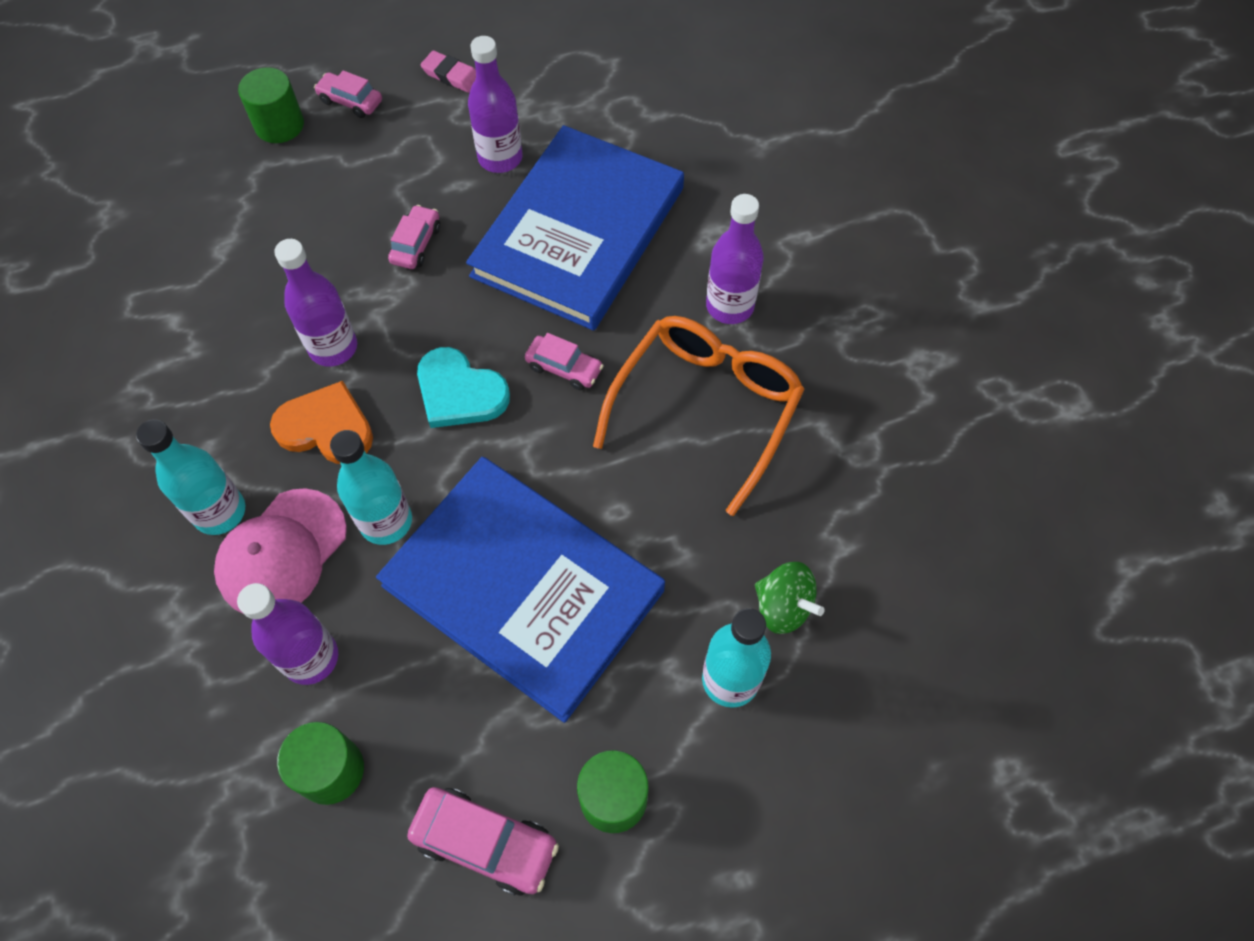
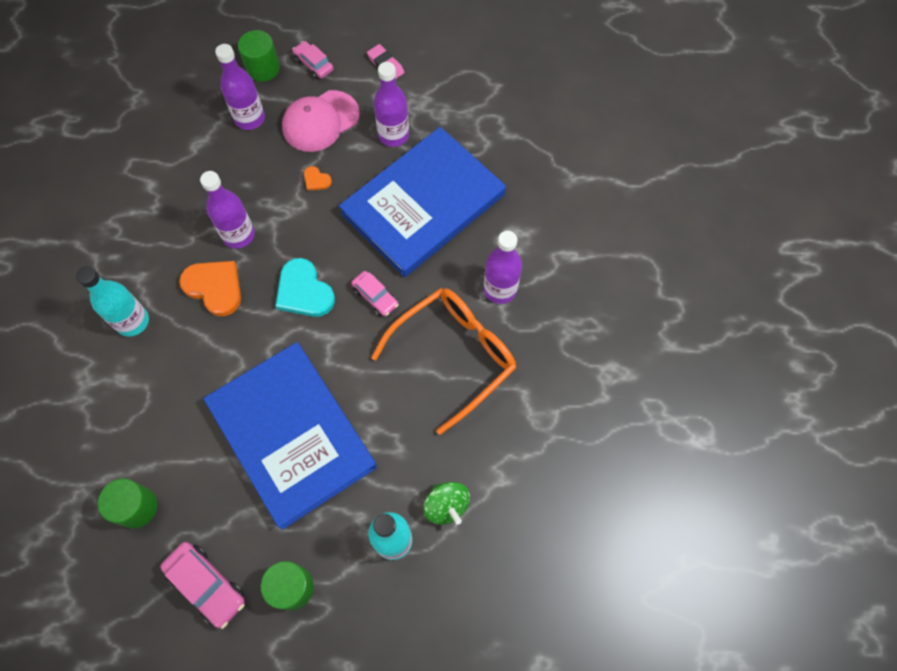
camera: 20 degrees right, 5 degrees up
pink cap [214,488,347,614] -> pink cap moved to [282,90,360,152]
purple bottle [237,583,338,685] -> purple bottle moved to [215,44,265,130]
turquoise bottle [330,430,412,545] -> none
pink car [388,205,440,269] -> orange heart [304,166,332,191]

